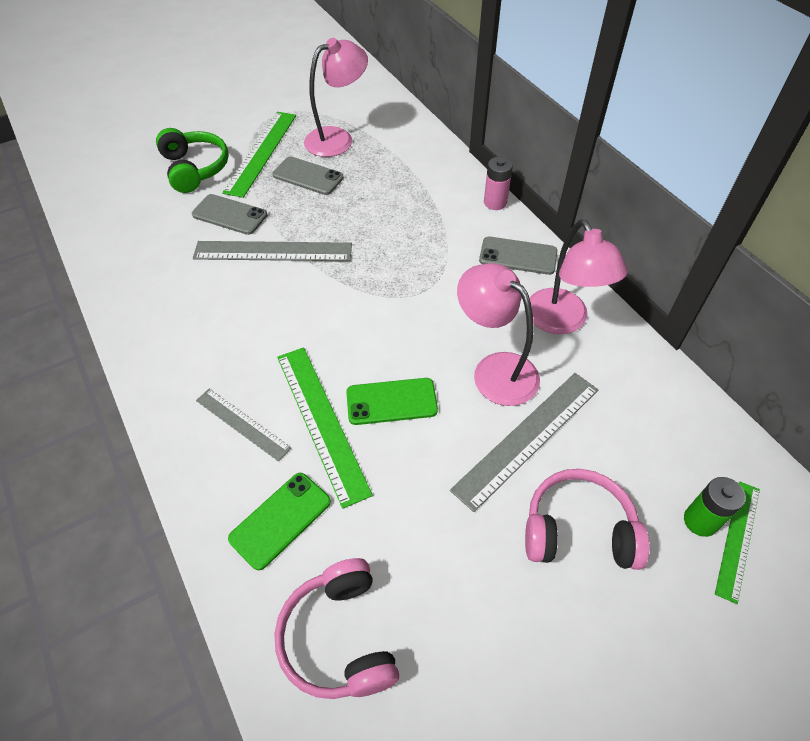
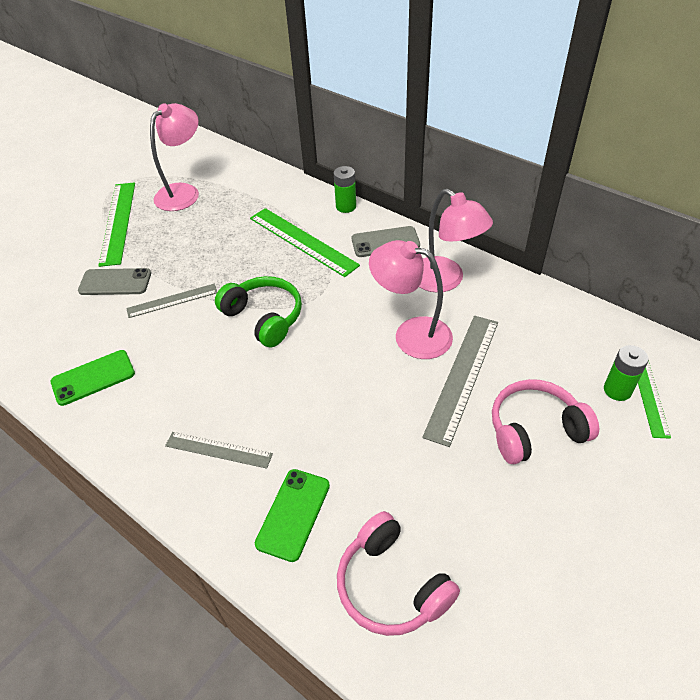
camera: 20 degrees left, 5 degrees down
green headphones [156,128,229,193] -> green headphones moved to [215,276,302,347]
grey ruler [193,241,352,261] -> grey ruler [126,284,217,318], size x0.61
grey phone [272,156,344,195] -> none
green ruler [277,347,373,509] -> green ruler moved to [250,208,360,277]
green phone [346,378,438,425] -> green phone moved to [51,350,135,406]
pink battery [484,157,513,210] -> green battery [334,166,356,213]

